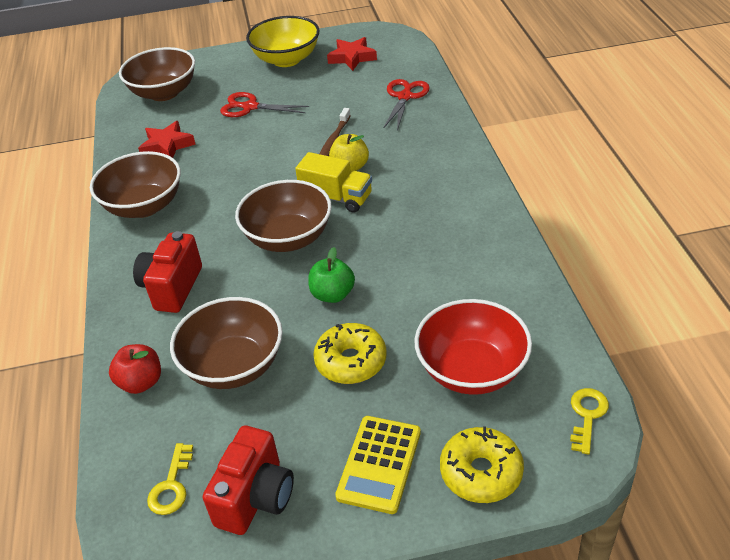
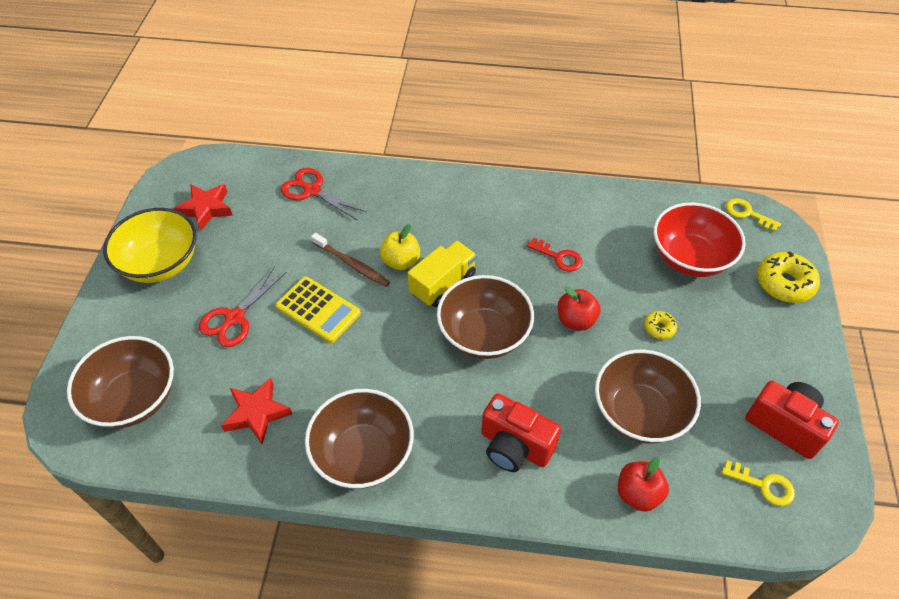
camera: 75 degrees left, 10 degrees up
green apple [308,247,355,303] -> red apple [558,286,601,331]
yellow donut [313,323,387,384] -> yellow donut [644,311,677,340], size x0.52
yellow calculator [335,416,421,514] -> yellow calculator moved to [276,276,361,343]
none -> red key [527,238,582,272]

